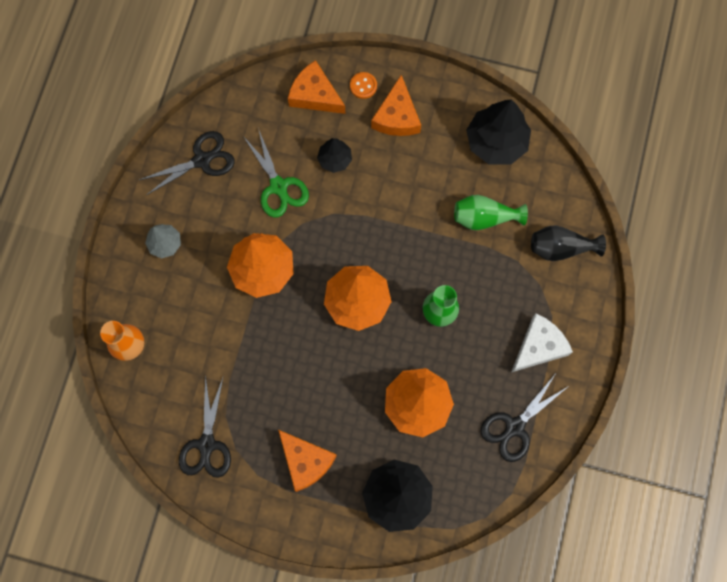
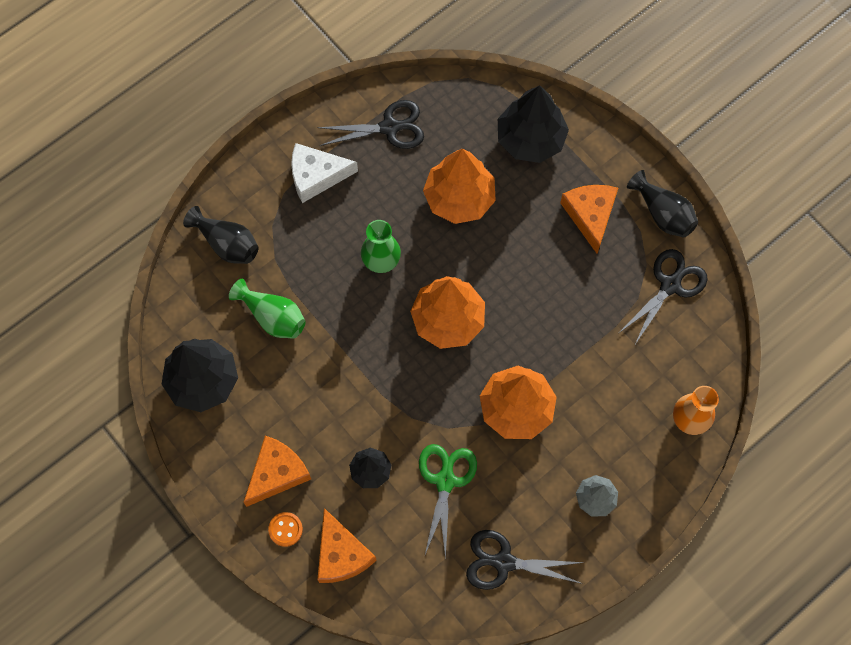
camera: 145 degrees left, 5 degrees down
none -> black vase [627,170,698,237]

